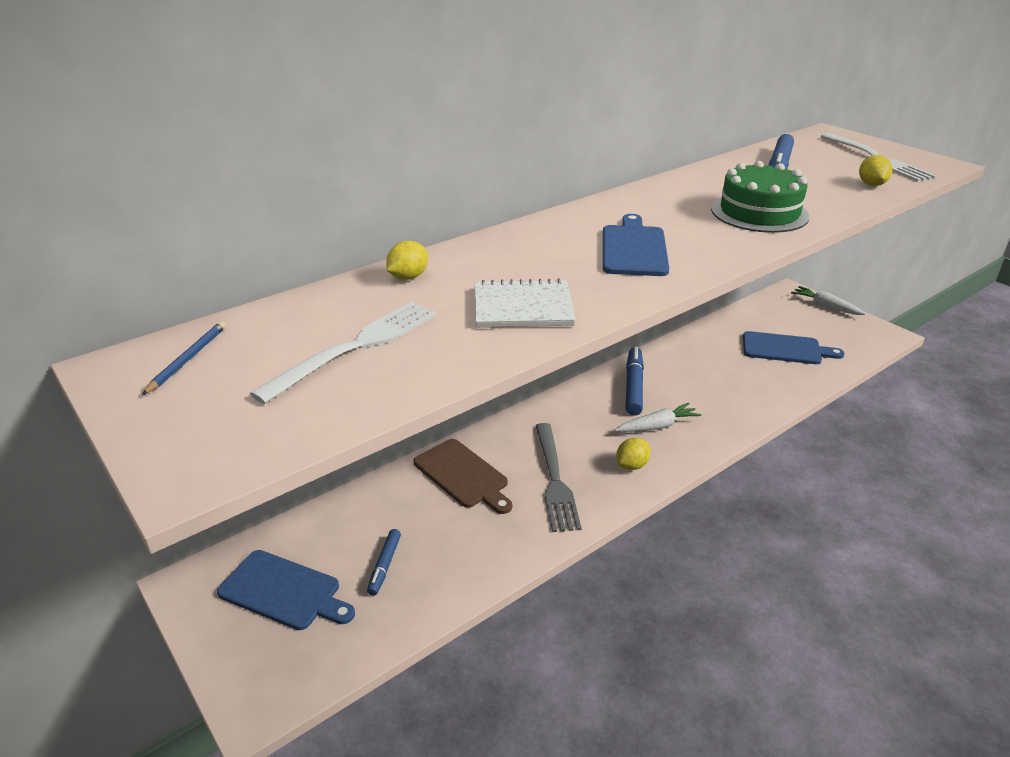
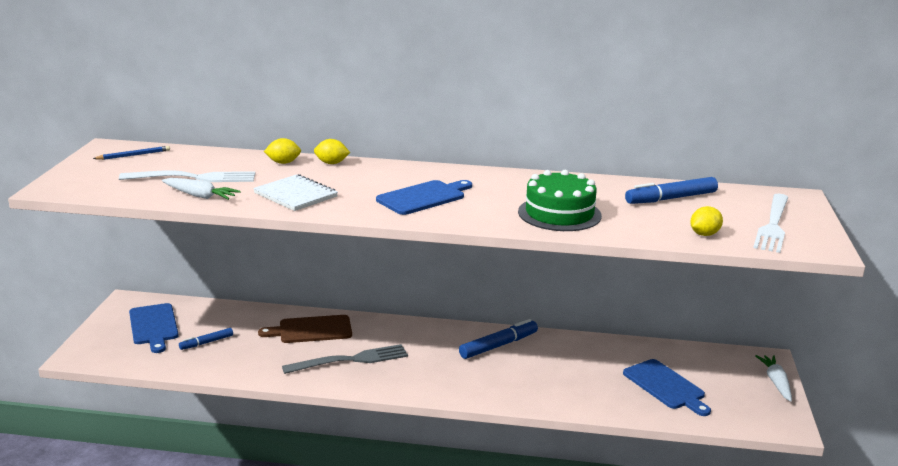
camera: 45 degrees right, 10 degrees down
brown cutting board [414,439,512,514] -> brown cutting board turned 75 degrees clockwise [258,315,352,343]
grey fork [535,423,582,532] -> grey fork turned 150 degrees counterclockwise [282,344,408,374]
white carrot [615,403,701,432] -> white carrot moved to [162,178,241,200]
yellow lemon [616,438,651,470] -> yellow lemon moved to [314,139,350,164]

